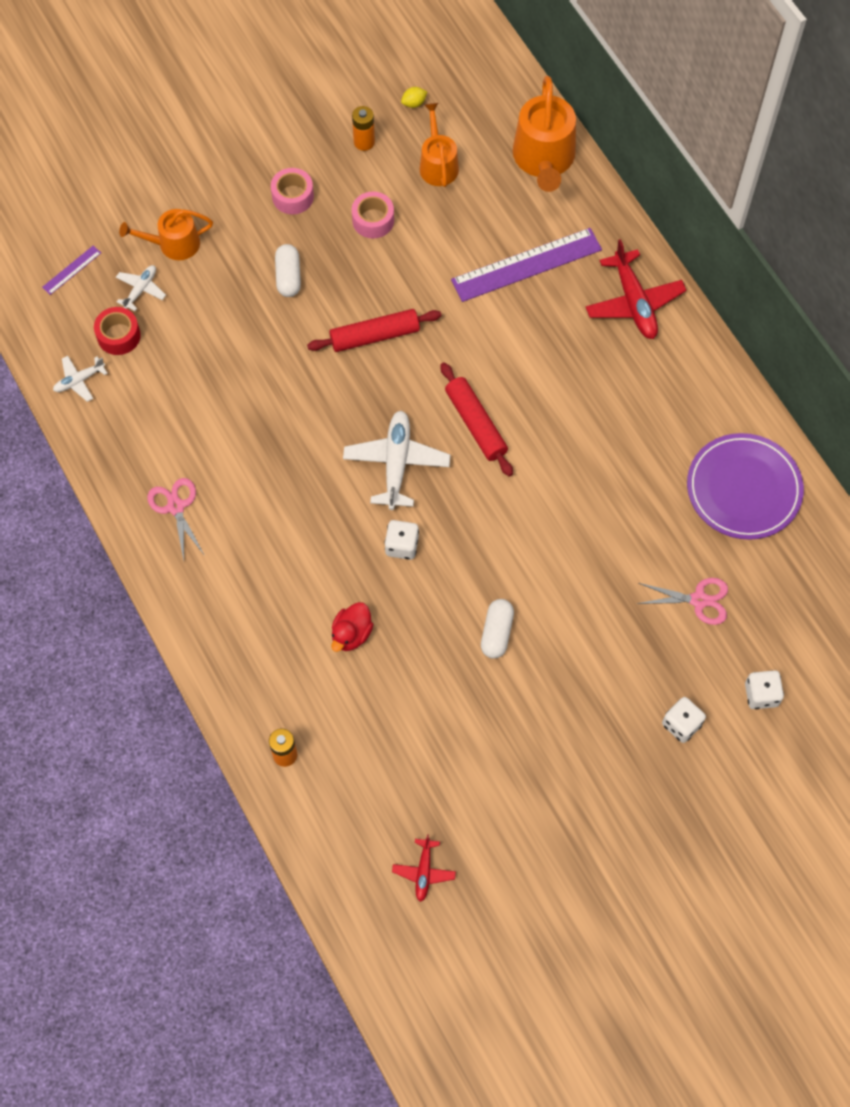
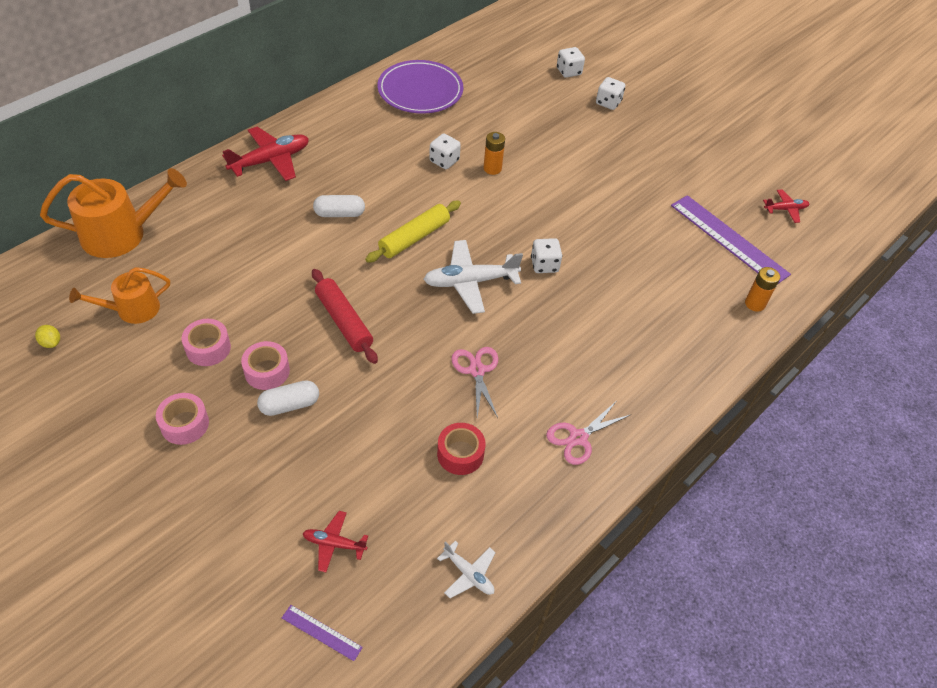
camera: 110 degrees left, 15 degrees down
red tape [94,307,141,355] -> red tape moved to [437,423,485,475]
white plane [116,265,166,311] -> red plane [302,511,368,572]
orange watering can [119,209,213,260] -> none
red duck [331,602,374,652] -> none
orange battery [352,106,375,151] -> orange battery moved to [484,132,505,175]
red rolling pin [440,362,513,477] -> yellow rolling pin [365,201,461,263]
purple ruler [451,228,602,302] -> purple ruler moved to [671,195,791,284]
white capsule [481,599,514,659] -> white capsule moved to [313,195,365,217]
pink scissors [636,578,728,625] -> pink scissors moved to [451,347,498,418]
none -> pink tape [241,341,290,390]
none -> white dice [429,133,461,169]

